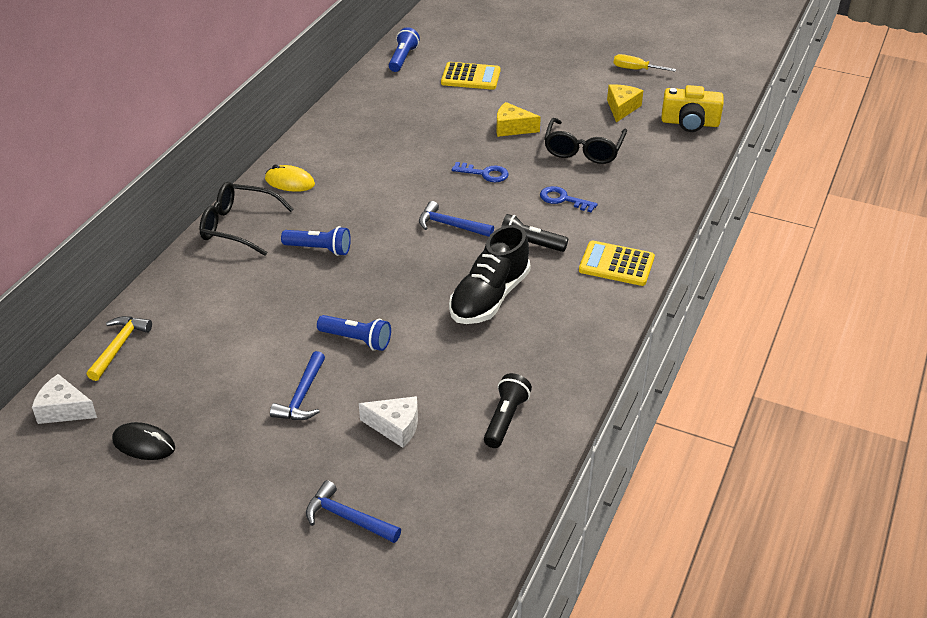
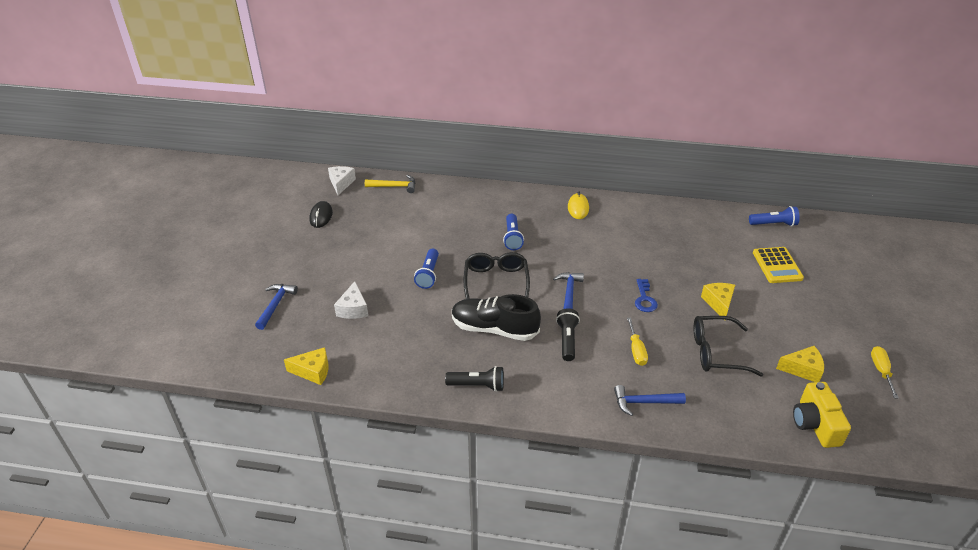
camera: 75 degrees right, 0 degrees up
black glasses [199,182,293,256] -> black glasses moved to [464,252,530,299]
blue hammer [270,351,325,420] -> blue hammer moved to [614,385,686,416]
black flashlight [484,373,532,448] -> black flashlight moved to [445,366,504,392]
blue key [540,186,598,213] -> yellow screwdriver [627,318,648,366]
yellow calculator [579,240,655,286] -> none
none -> yellow cheese [284,347,328,385]

